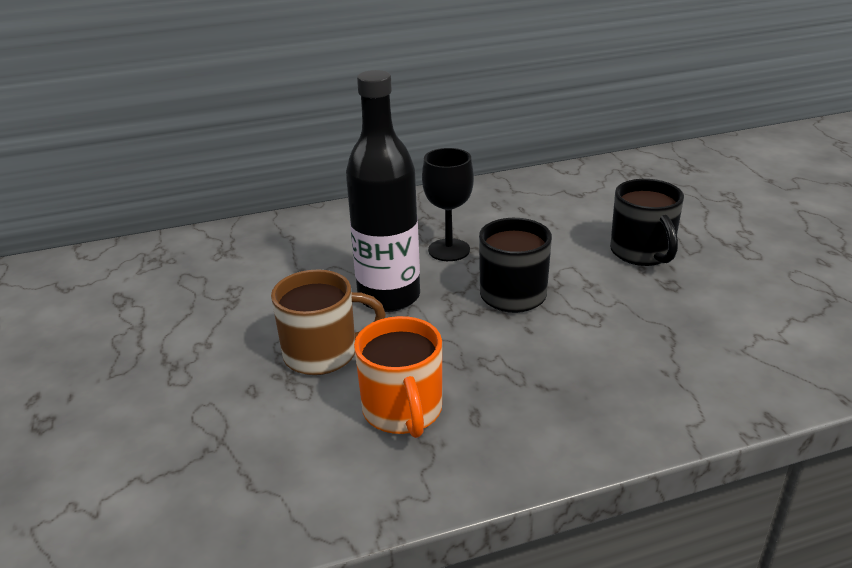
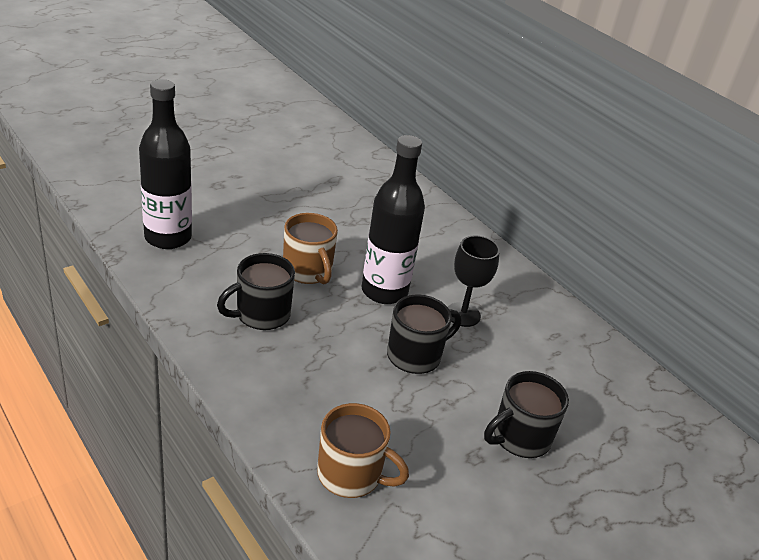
camera: 65 degrees right, 5 degrees up
orange mug [354,316,442,438] -> black mug [217,253,295,330]
none -> black bottle [139,79,192,249]
none -> brown mug [317,403,409,498]

